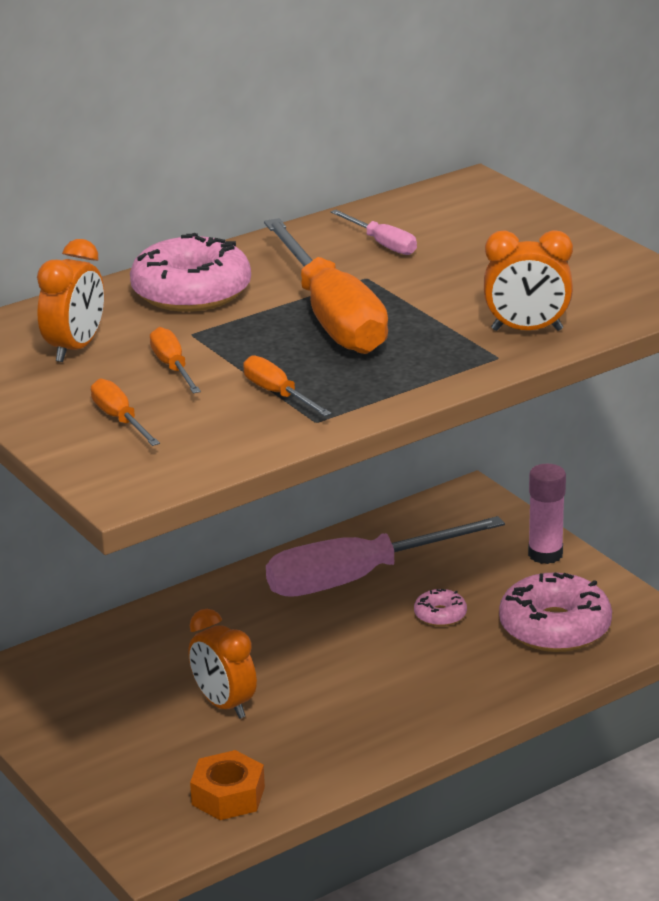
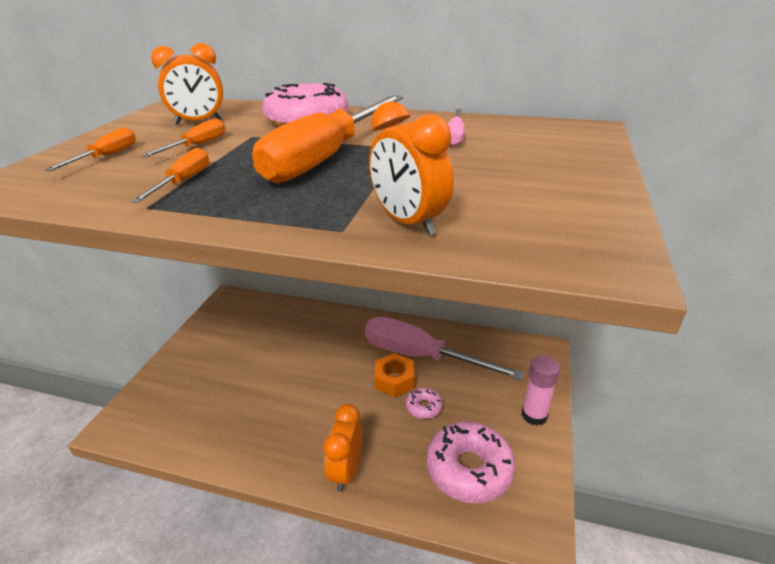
camera: 50 degrees right, 5 degrees up
orange clock [188,609,257,719] -> orange clock moved to [323,404,362,492]
orange nut [190,750,265,820] -> orange nut moved to [375,353,414,397]

